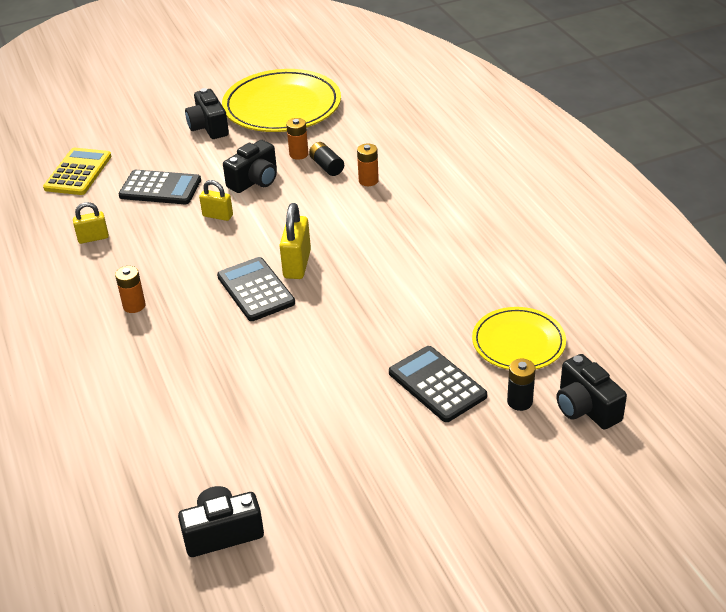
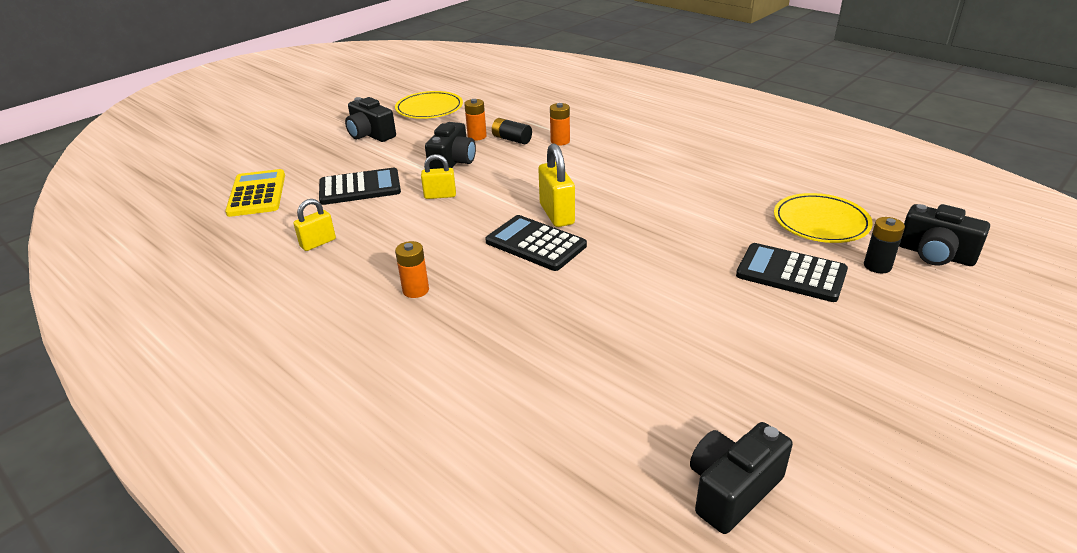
camera: 25 degrees left, 5 degrees down
yellow plate [222,69,341,132] -> yellow plate [395,91,463,119], size x0.59

